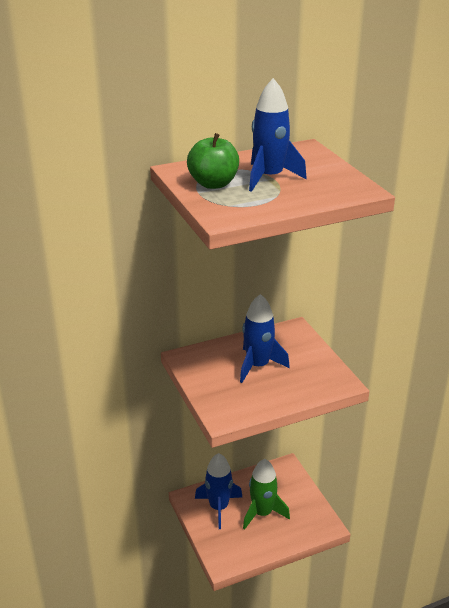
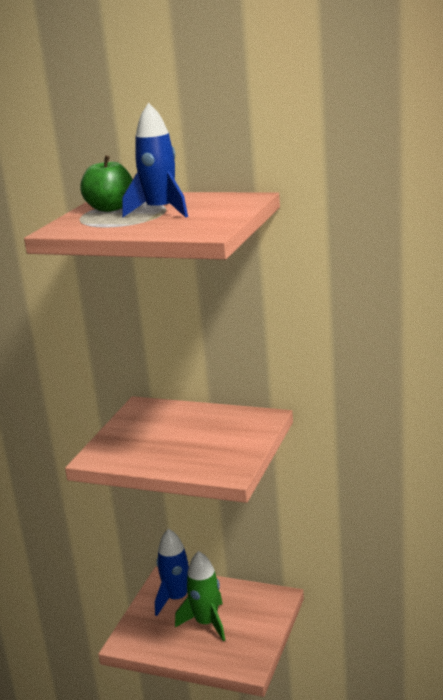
camera: 45 degrees right, 10 degrees down
blue rocket [240,294,290,383] -> none

